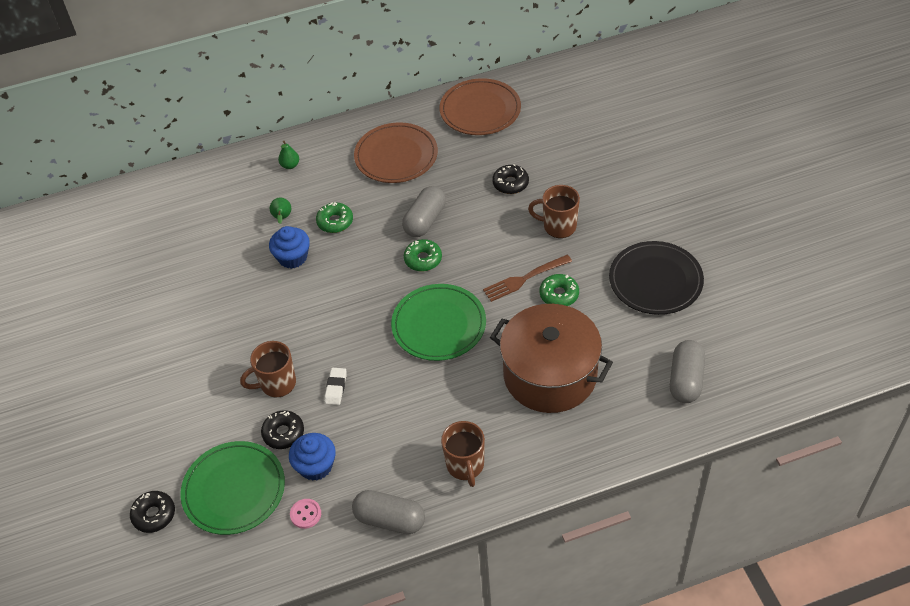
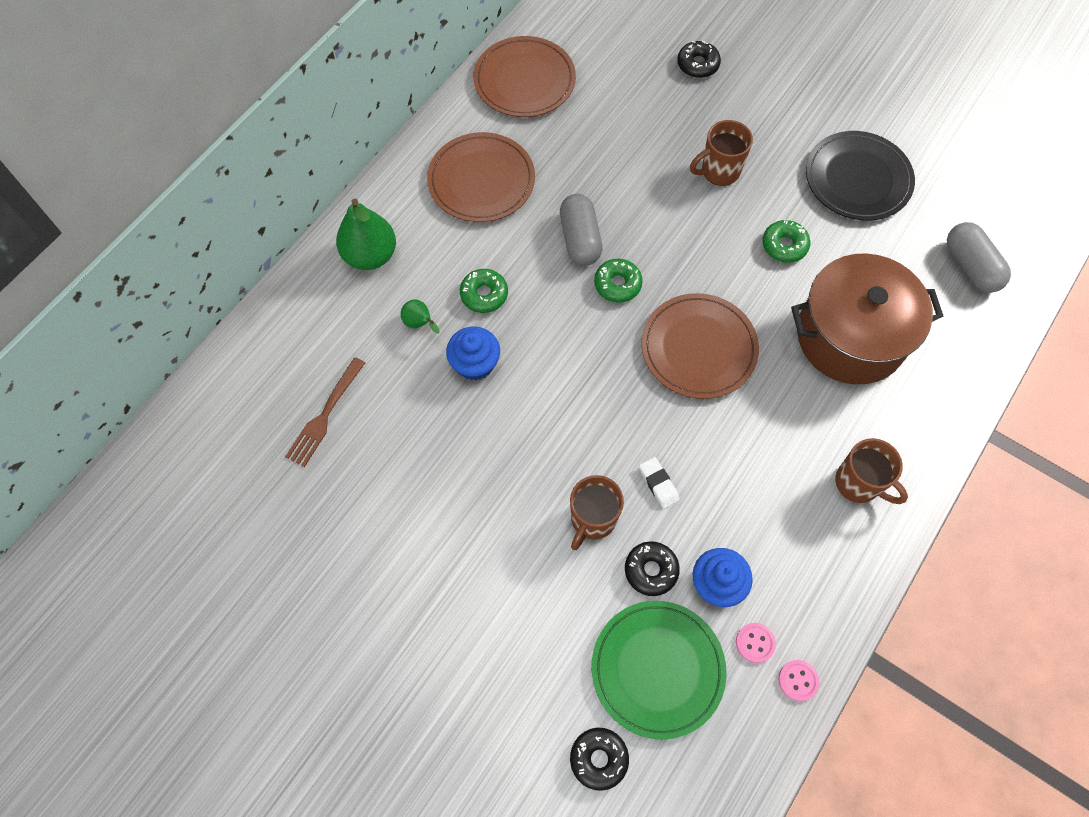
camera: 40 degrees left, 15 degrees up
green pear [278,141,299,169] -> green pear [336,199,396,270], size x2.09
grey capsule [352,490,425,534] -> none
green plate [391,284,486,361] -> brown plate [642,293,759,399]
brown fork [483,255,572,302] -> brown fork moved to [285,357,365,467]
black donut [492,164,529,194] -> black donut moved to [677,41,721,78]
none -> pink button [779,660,819,701]

